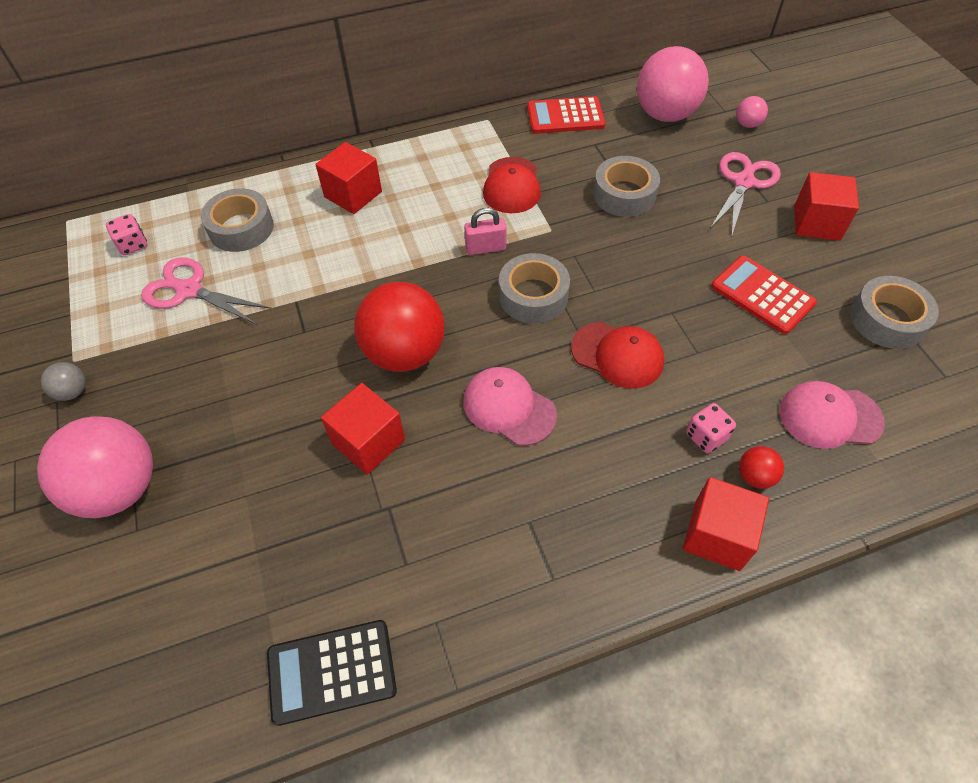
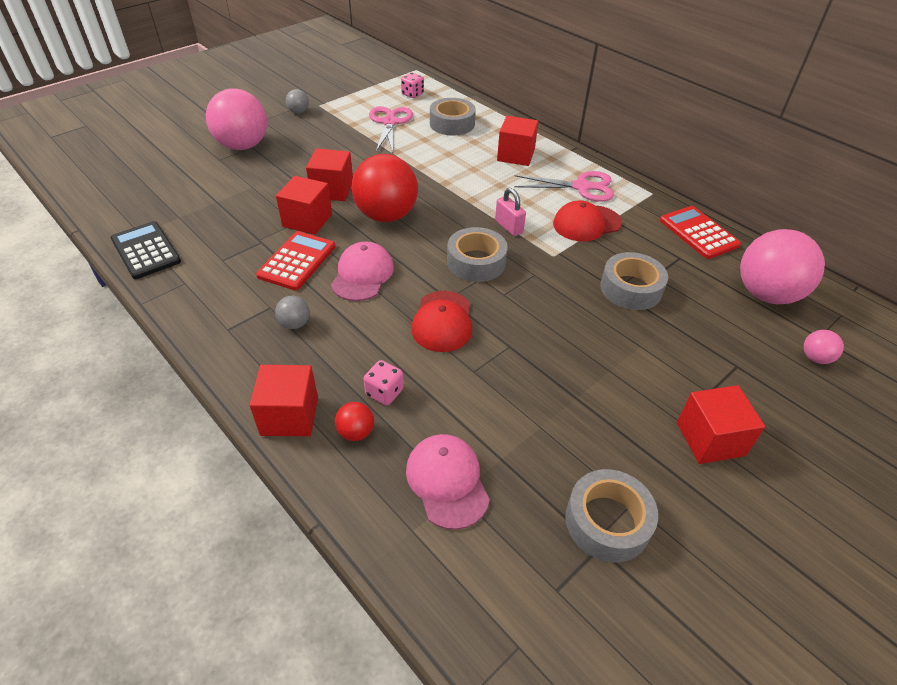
camera: 65 degrees right, 10 degrees down
pink scissors [710,152,781,237] -> pink scissors moved to [514,171,614,202]
red calculator [711,255,817,334] -> red calculator moved to [256,231,335,290]
none -> grey ball [275,296,310,329]
none -> red cube [306,148,353,201]

